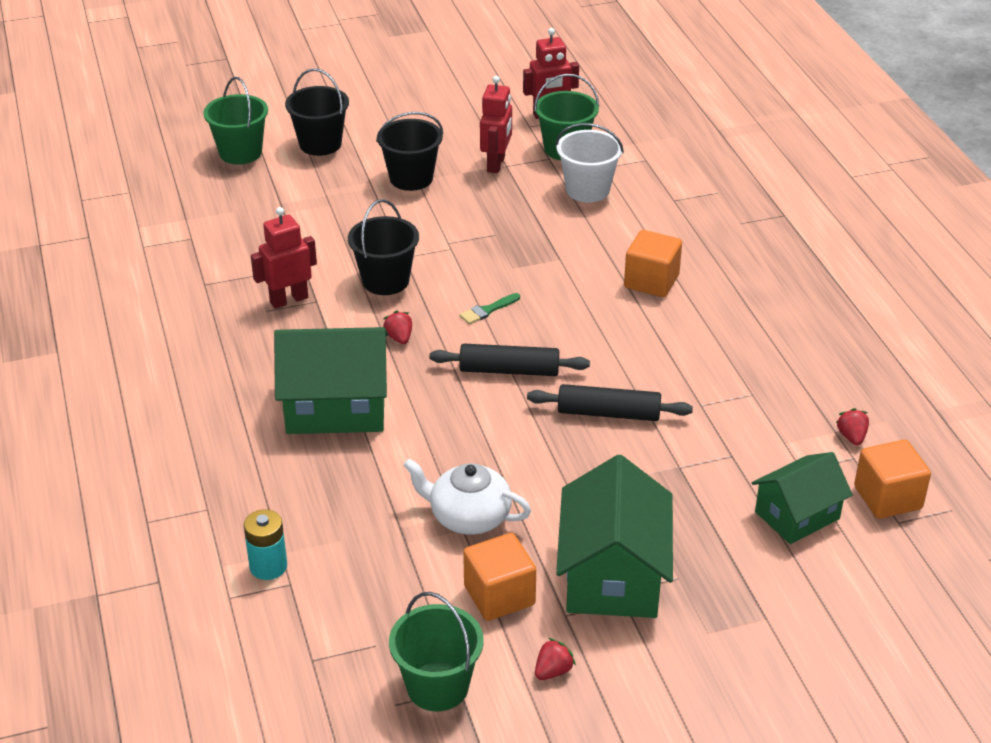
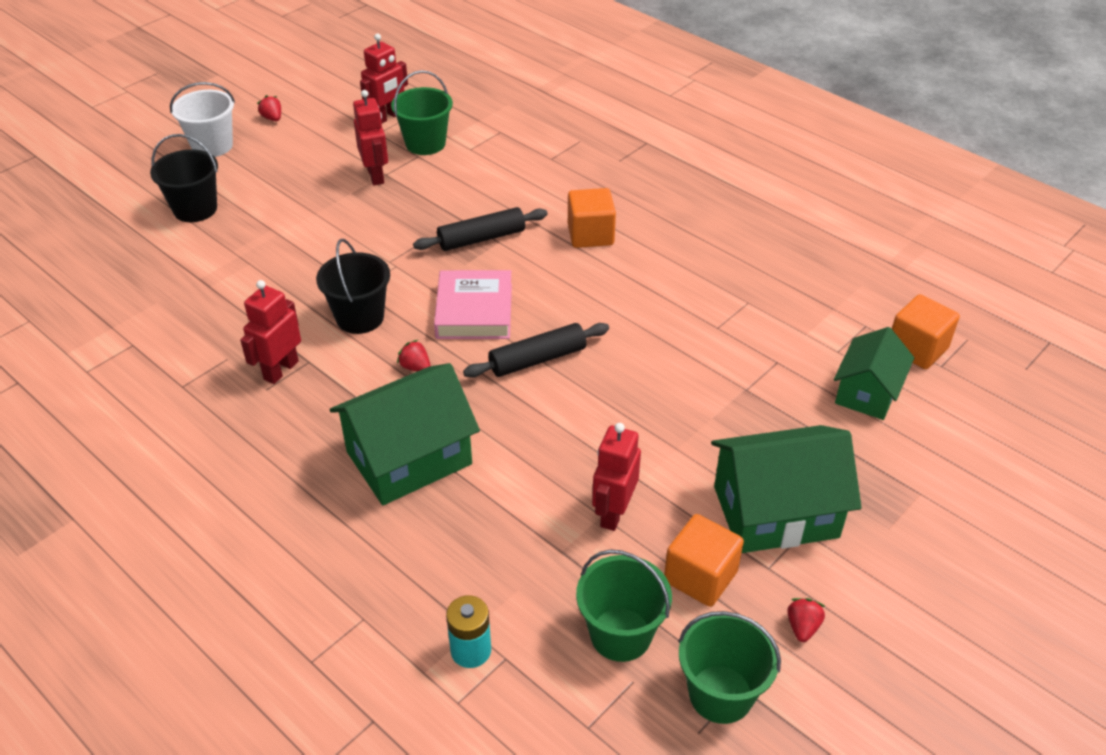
camera: 30 degrees left, 5 degrees up
green bucket [203,77,268,165] -> green bucket moved to [576,549,672,662]
black bucket [376,112,443,191] -> none
white teapot [403,458,531,535] -> red robot [592,423,641,531]
green brush [460,293,520,324] -> pink book [434,270,512,339]
black rolling pin [527,384,693,421] -> black rolling pin moved to [413,207,548,251]
white bucket [556,123,624,203] -> white bucket moved to [170,82,235,157]
green house [556,455,673,618] -> green house turned 75 degrees counterclockwise [711,425,862,553]
red strawberry [836,408,869,446] -> red strawberry moved to [257,95,281,121]

